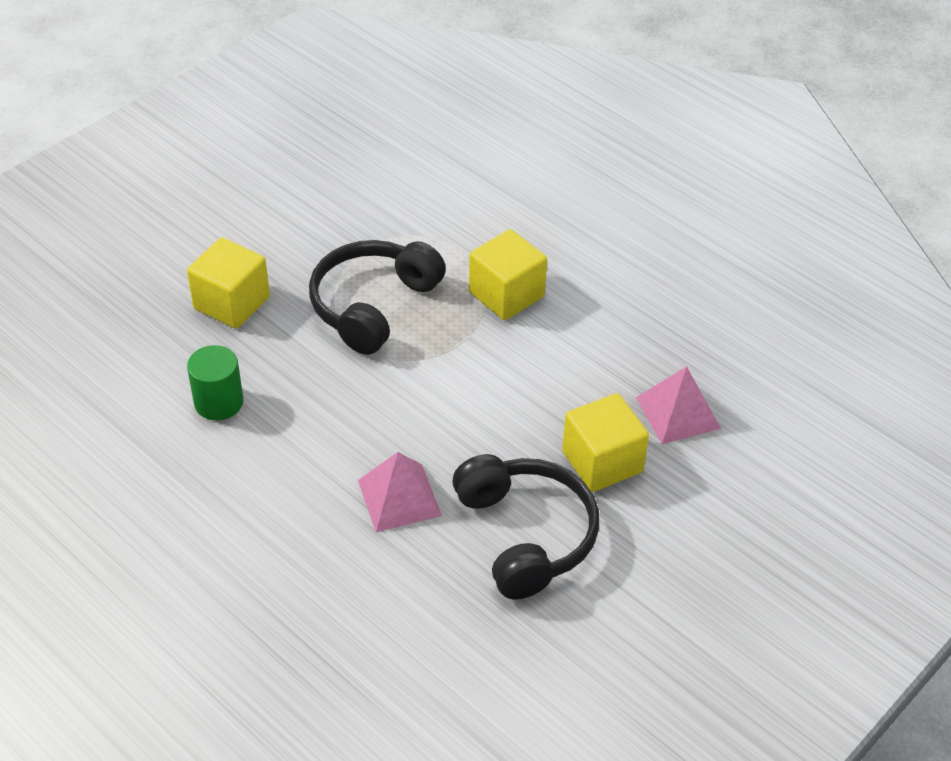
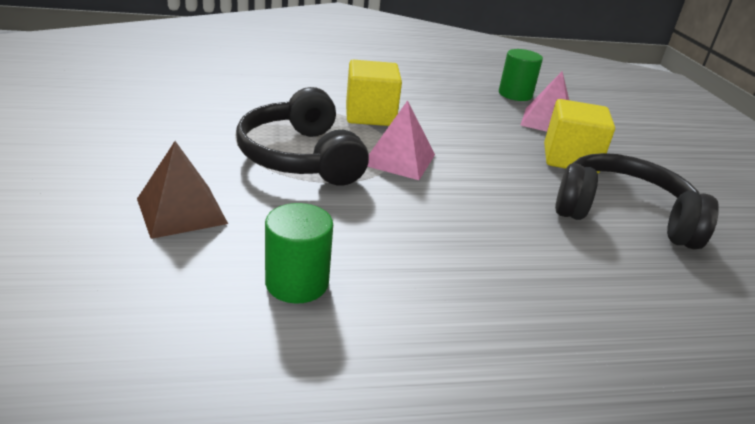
camera: 55 degrees left, 15 degrees down
yellow cube [187,238,270,329] -> brown pyramid [137,141,228,239]
pink pyramid [358,452,442,532] -> pink pyramid moved to [367,100,435,180]
none -> green cylinder [499,49,543,101]

